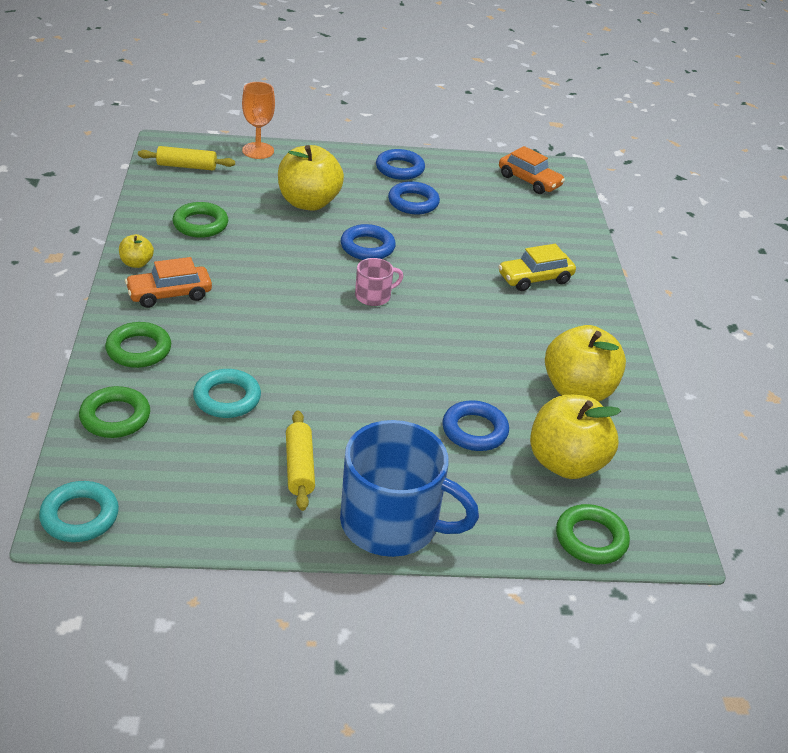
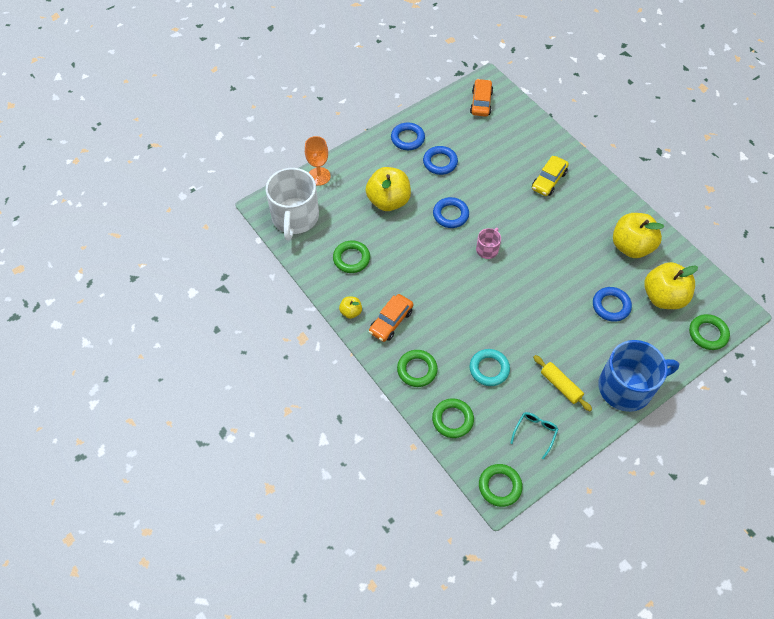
camera: 30 degrees left, 20 degrees up
turquoise ring [39,481,119,542] -> green ring [479,464,523,507]
yellow rolling pin [138,146,235,171] -> white mug [266,168,319,240]
orange car [499,146,565,194] -> orange car turned 90 degrees counterclockwise [470,79,493,117]
none -> turquoise glasses [510,412,558,460]

